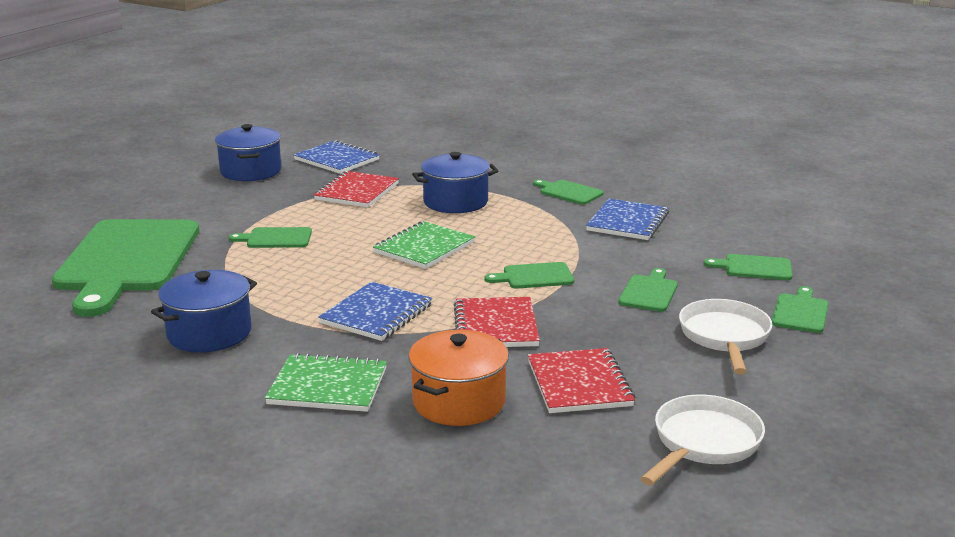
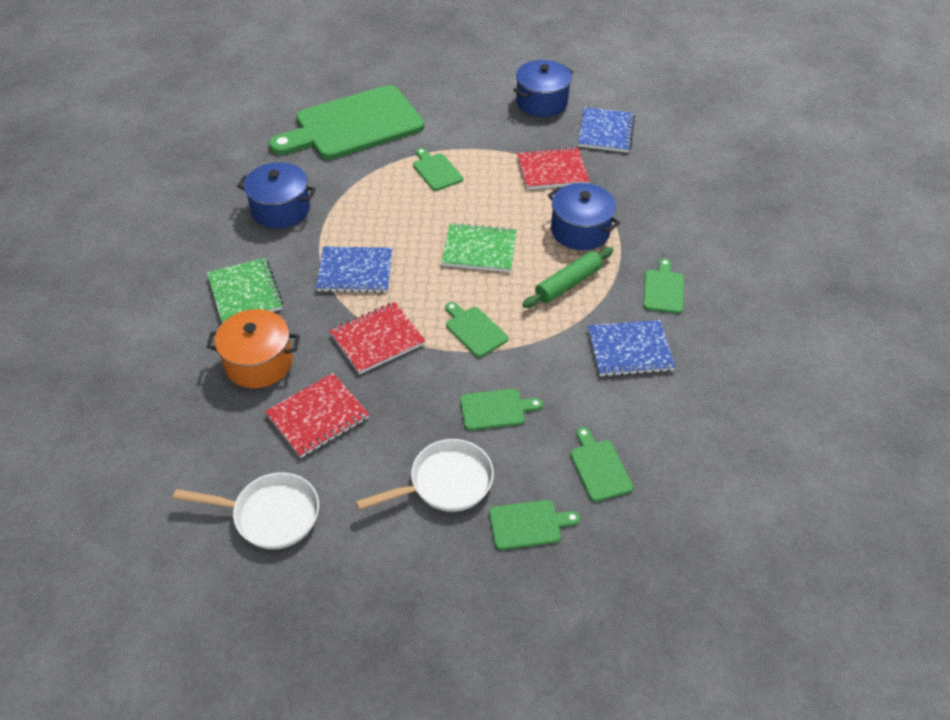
camera: 60 degrees right, 25 degrees up
none -> green rolling pin [523,247,613,308]

